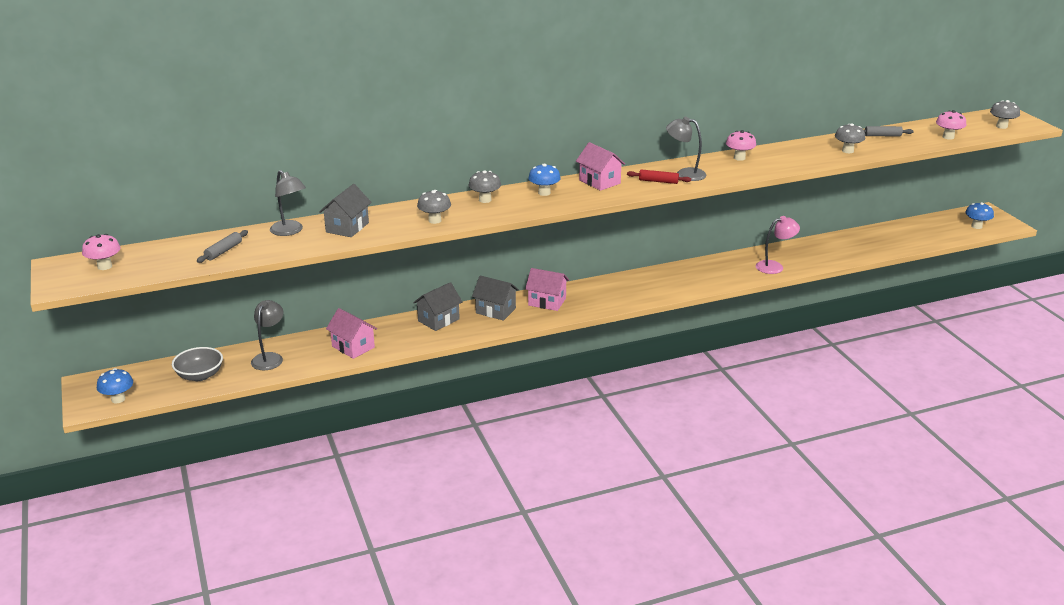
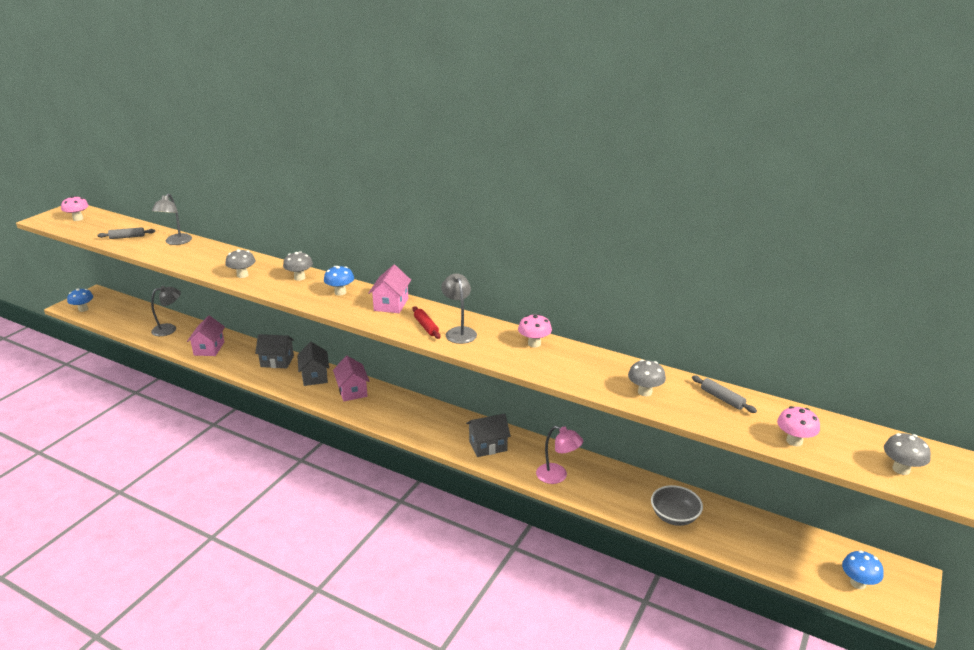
camera: 50 degrees right, 0 degrees up
grey bowl [172,347,223,381] -> grey bowl moved to [651,485,703,526]
grey house [319,184,372,237] -> grey house moved to [466,413,511,457]

